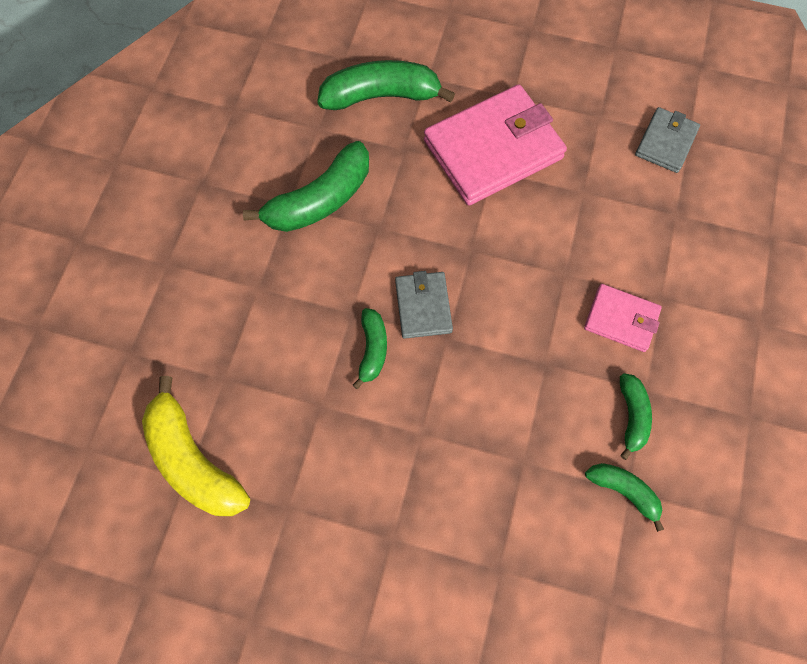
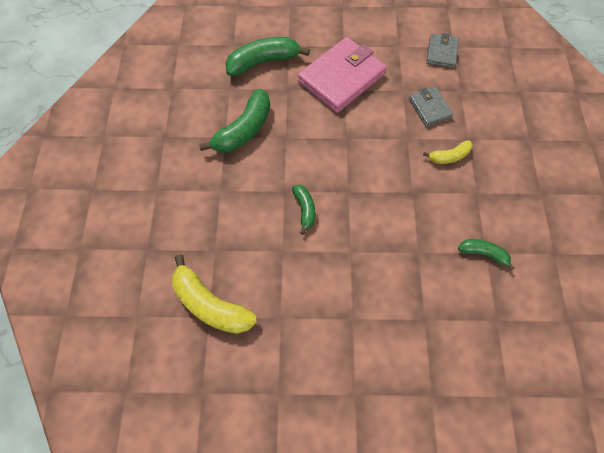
camera: 15 degrees left, 5 degrees down
grey wallet [395,271,453,339] -> grey wallet moved to [409,87,454,127]
pink wallet [584,284,662,352] -> yellow banana [423,140,473,164]
green banana [620,373,652,460] -> none

